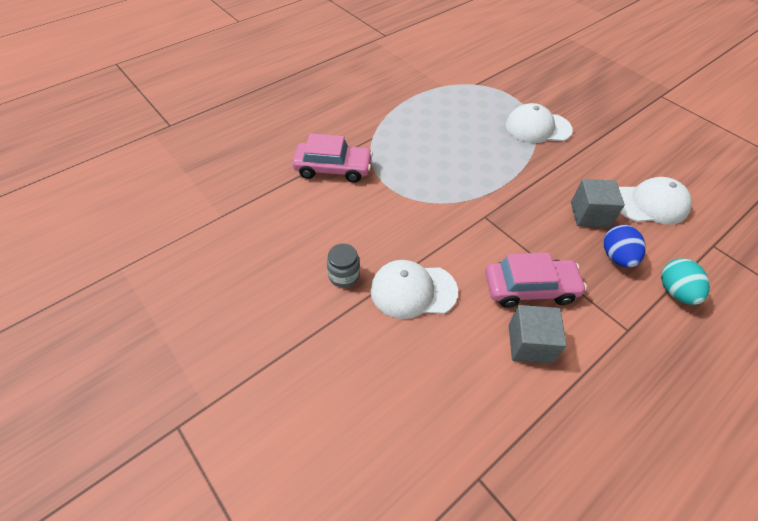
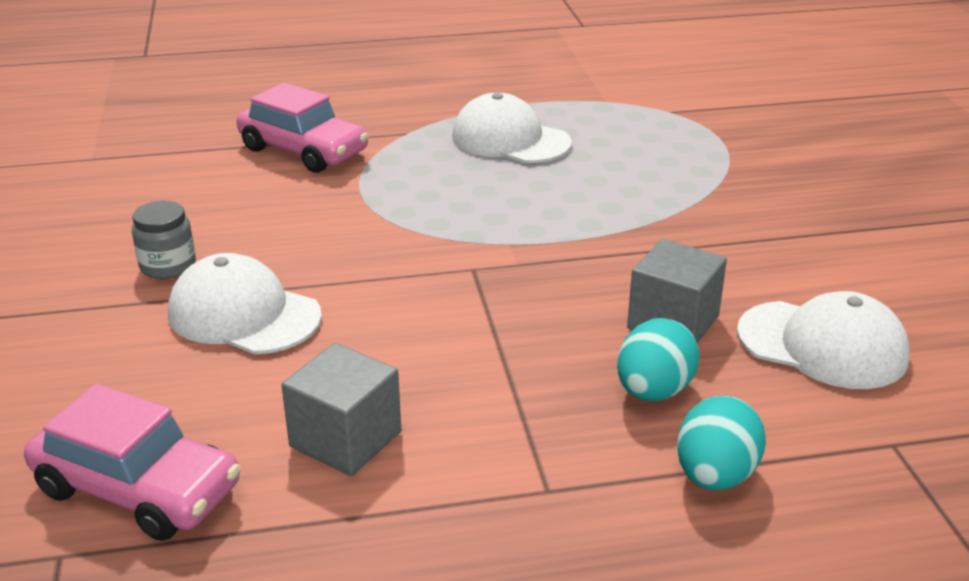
camera: 30 degrees right, 20 degrees down
pink car [485,253,587,308] -> pink car moved to [24,384,241,541]
white cap [506,103,573,143] -> white cap moved to [452,93,572,163]
blue egg [604,225,646,268] -> turquoise egg [617,318,700,401]

